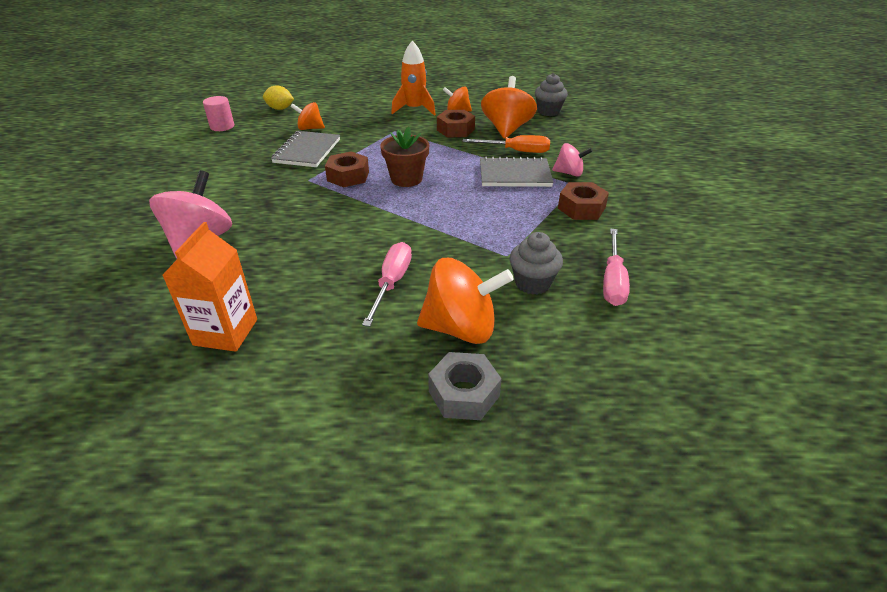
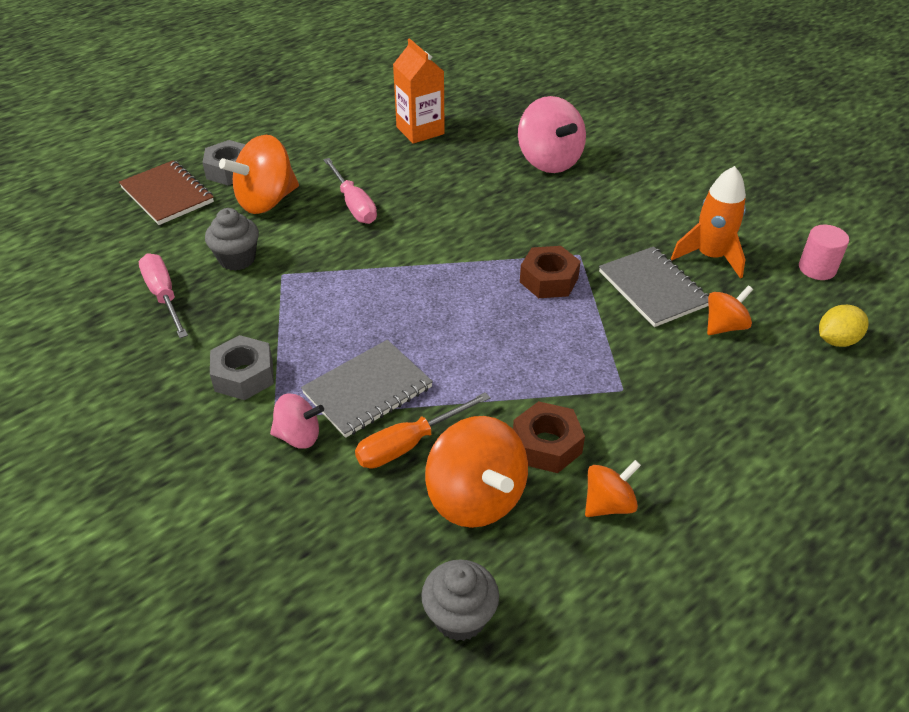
camera: 140 degrees right, 5 degrees up
brown flower pot [380,126,429,187] -> none
orange rocket [391,41,436,116] -> orange rocket moved to [671,166,746,279]
pink spinning top [552,143,593,177] -> pink spinning top turned 150 degrees counterclockwise [270,393,324,448]
brown nut [558,182,609,220] -> grey nut [210,335,274,400]
none -> brown notebook [119,160,214,225]

